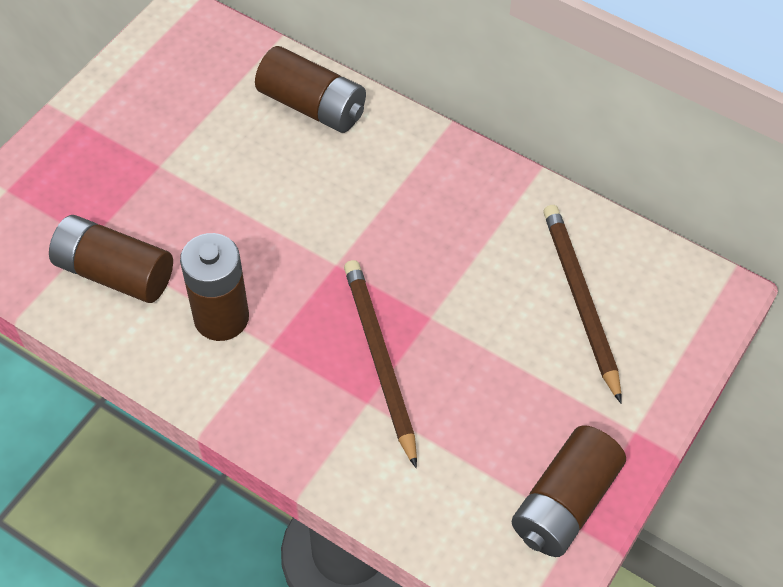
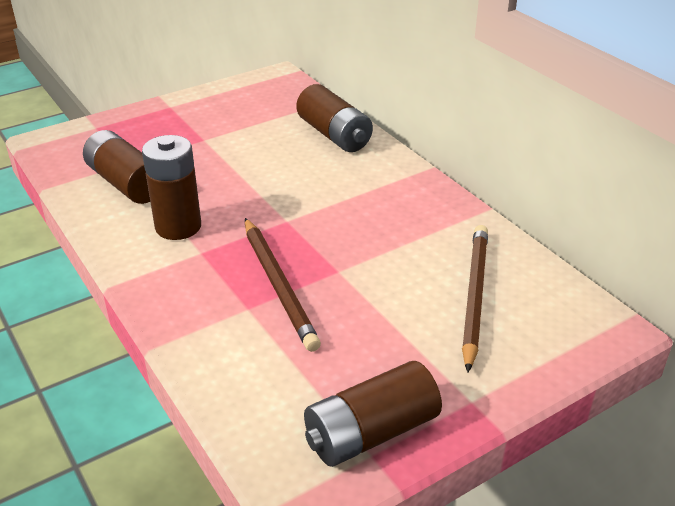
camera: 25 degrees right, 20 degrees down
brown pencil [344,260,417,468] -> brown pencil turned 150 degrees clockwise [245,218,321,352]

